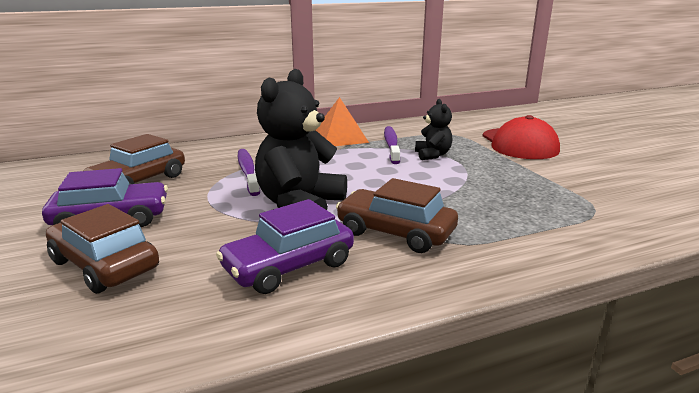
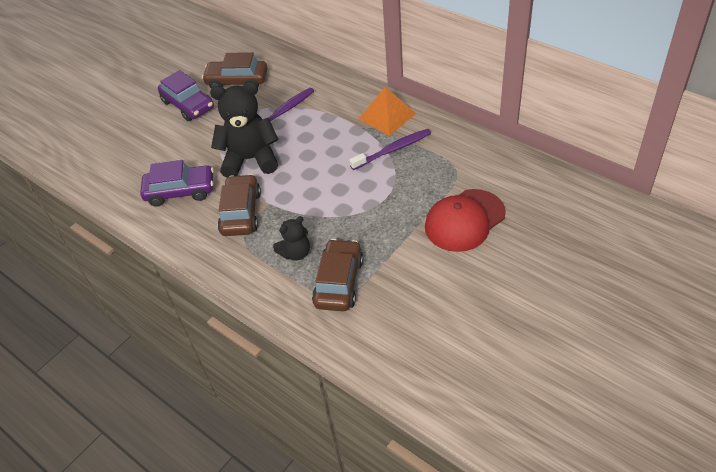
camera: 65 degrees right, 25 degrees up
brown car [46,204,159,294] -> brown car moved to [312,239,363,311]
purple car [216,199,354,294] -> purple car turned 150 degrees clockwise [140,160,214,207]
black teddy bear [415,99,453,160] -> black teddy bear moved to [273,216,310,261]

